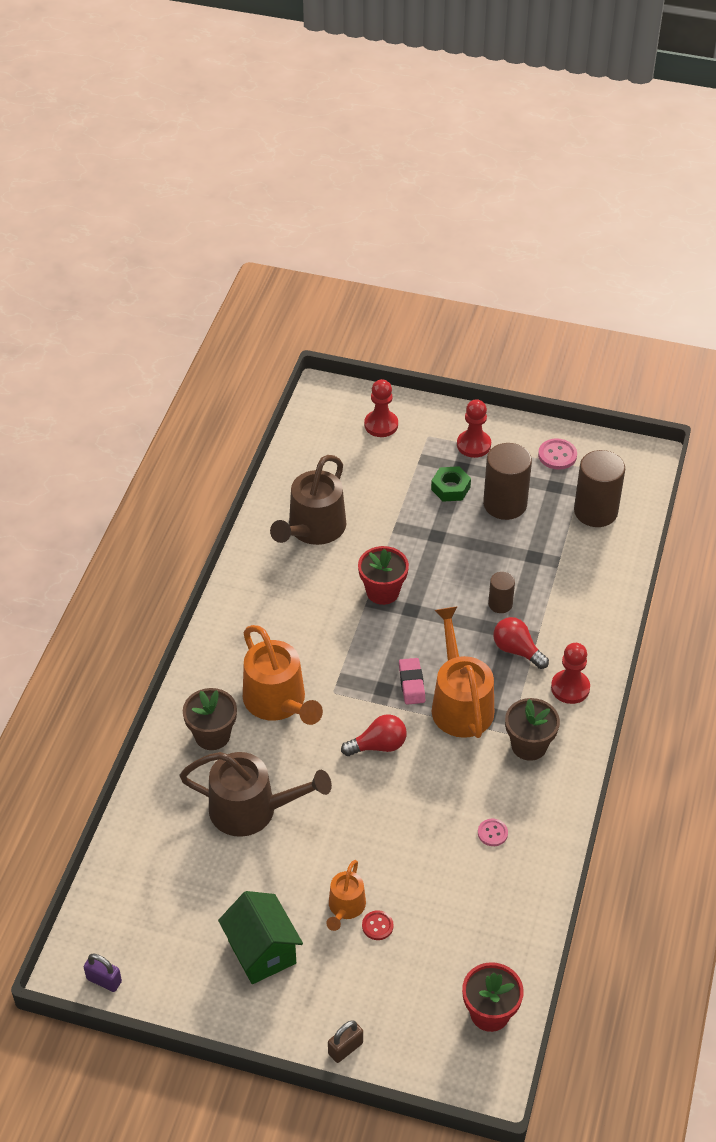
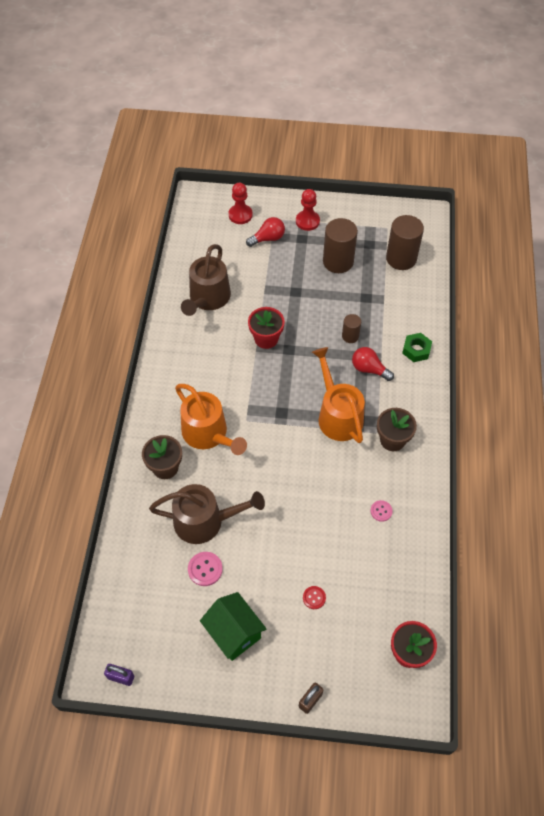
camera: 10 degrees left, 10 degrees up
orange watering can [326,860,366,931] -> none
red light bulb [341,714,407,756] -> red light bulb moved to [246,217,285,247]
pink eraser [399,658,425,705] -> none
green nut [431,466,471,502] -> green nut moved to [402,333,432,362]
pink button [538,438,577,470] -> pink button moved to [188,552,223,586]
red pawn [551,643,590,704] -> none

